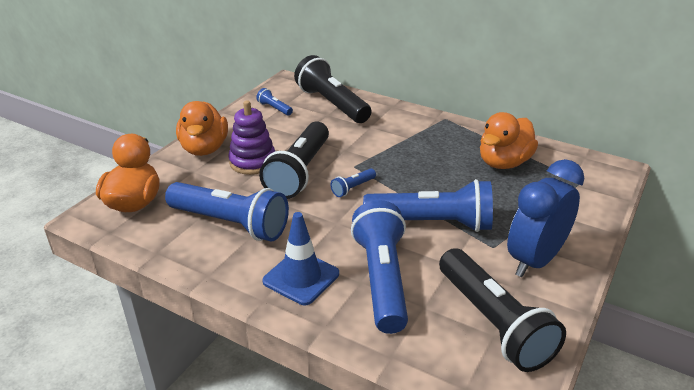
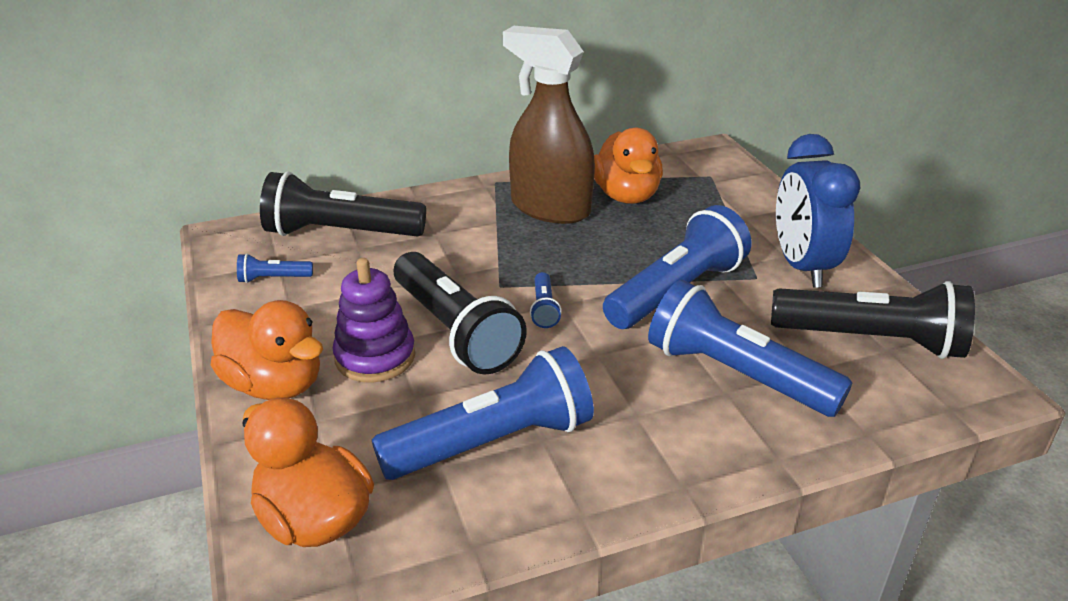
camera: 50 degrees left, 0 degrees up
blue traffic cone [262,212,339,305] -> none
none -> brown spray bottle [503,26,595,224]

